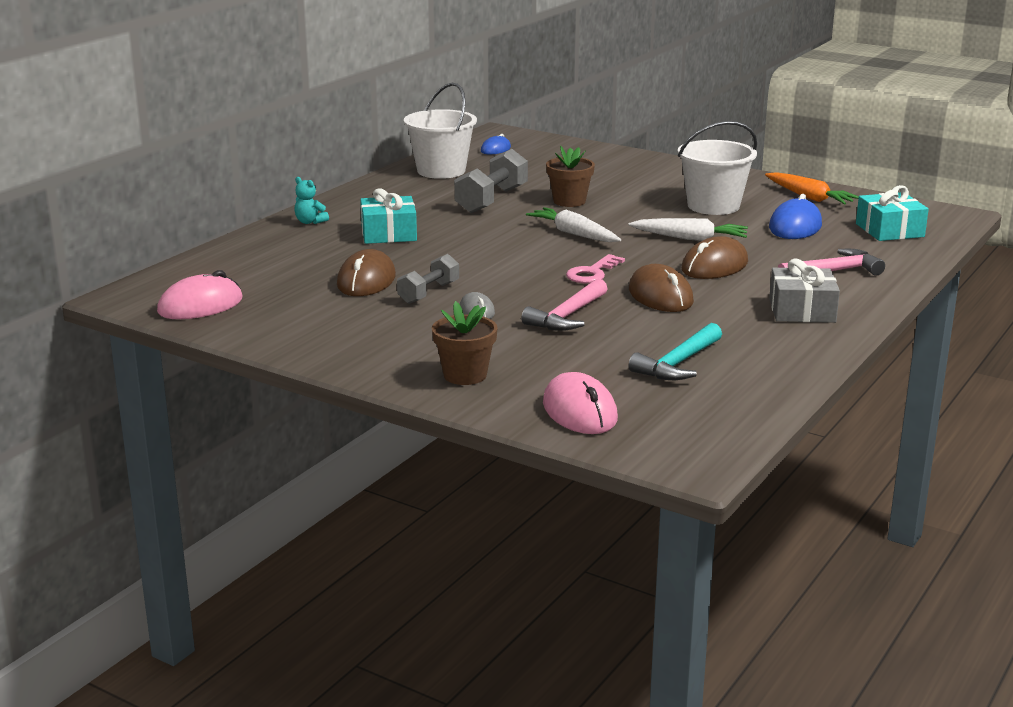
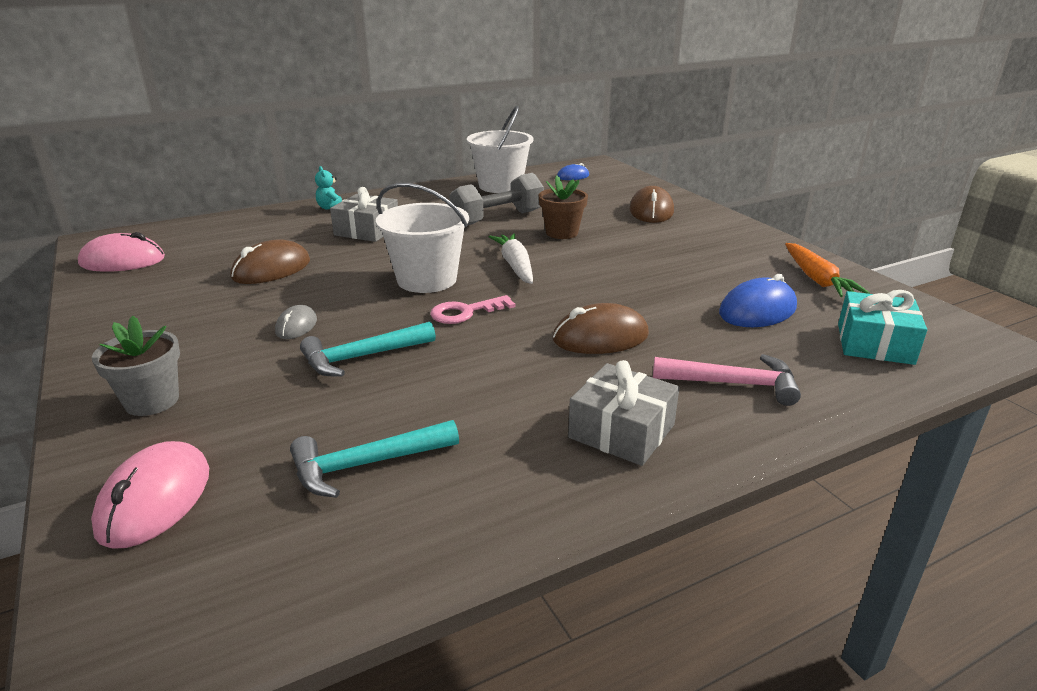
camera: 30 degrees right, 5 degrees up
turquoise gift [360,188,417,244] -> grey gift [330,187,398,242]
grey dumbbell [397,254,459,304] -> none
brown flower pot [432,301,498,385] -> grey flower pot [92,316,180,416]
pink hammer [522,278,608,331] -> turquoise hammer [300,322,436,376]
white carrot [629,218,748,241] -> none
brown mouse [629,264,694,312] -> brown mouse moved to [629,186,674,223]
white bucket [678,121,757,215] -> white bucket moved to [376,183,469,293]

